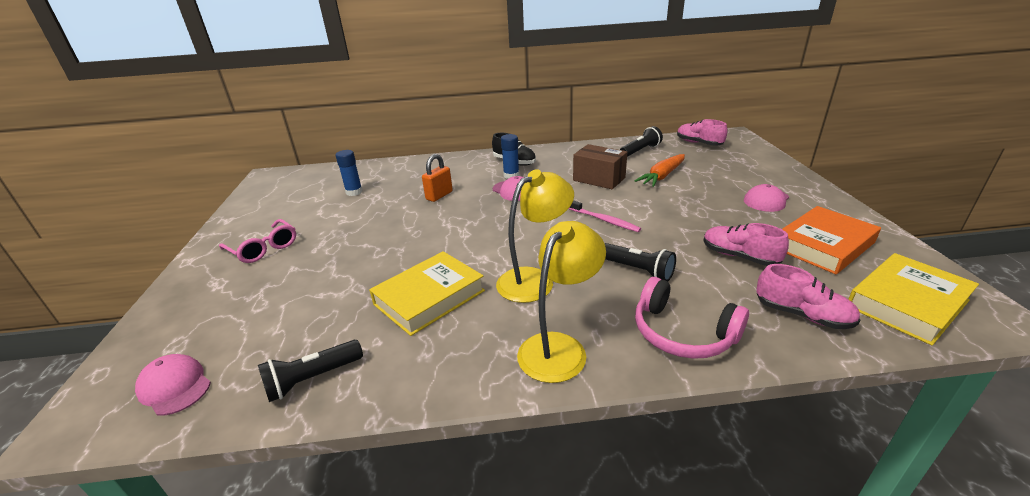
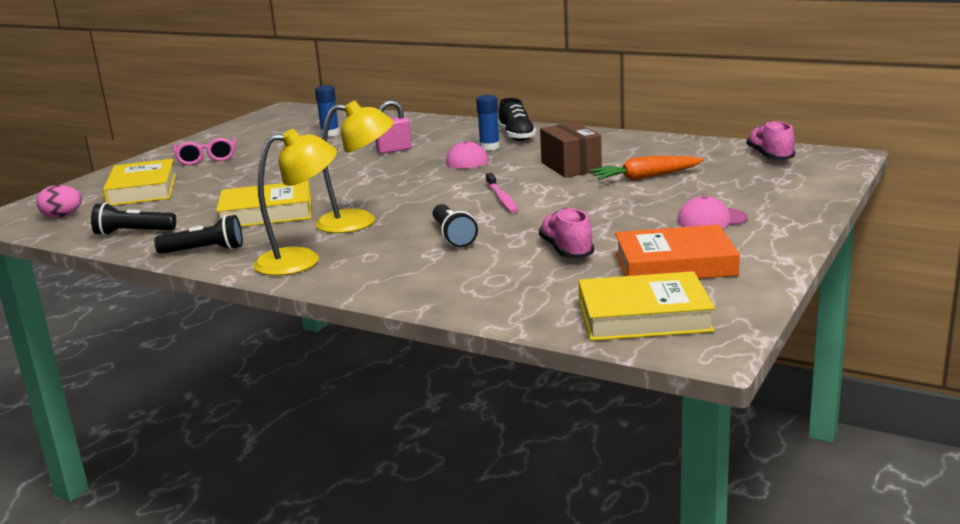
camera: 35 degrees right, 10 degrees down
pink cap [135,354,211,416] -> pink egg [37,185,82,218]
orange padlock [422,154,453,202] -> pink padlock [375,100,412,154]
black flashlight [620,126,663,157] -> black flashlight moved to [154,215,243,254]
pink headphones [635,277,749,359] -> none
pink shoe [756,264,860,329] -> none
none -> yellow book [103,159,176,206]

